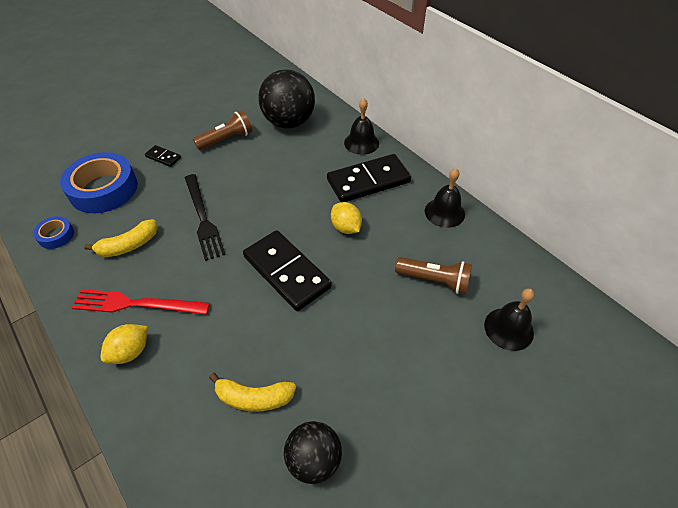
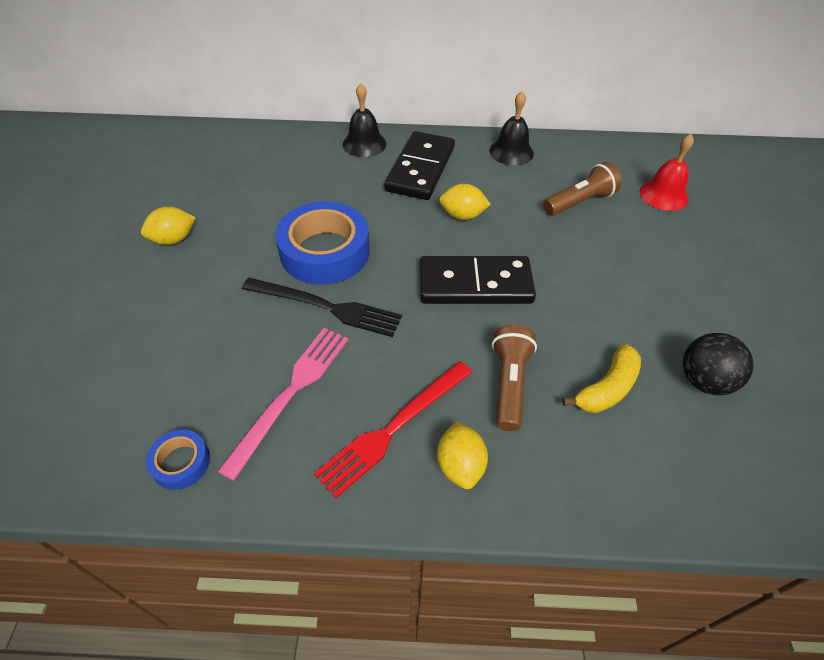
camera: 50 degrees left, 0 degrees up
blue tape [60,152,138,213] -> blue tape moved to [275,201,370,285]
yellow banana [84,219,158,257] -> pink fork [217,328,348,481]
black domino [145,145,181,167] -> none
brown flashlight [193,110,253,150] -> brown flashlight moved to [492,325,537,431]
black ball [258,69,315,129] -> none
black bell [484,289,535,351] -> red bell [640,134,694,211]
none -> yellow lemon [141,207,196,245]

